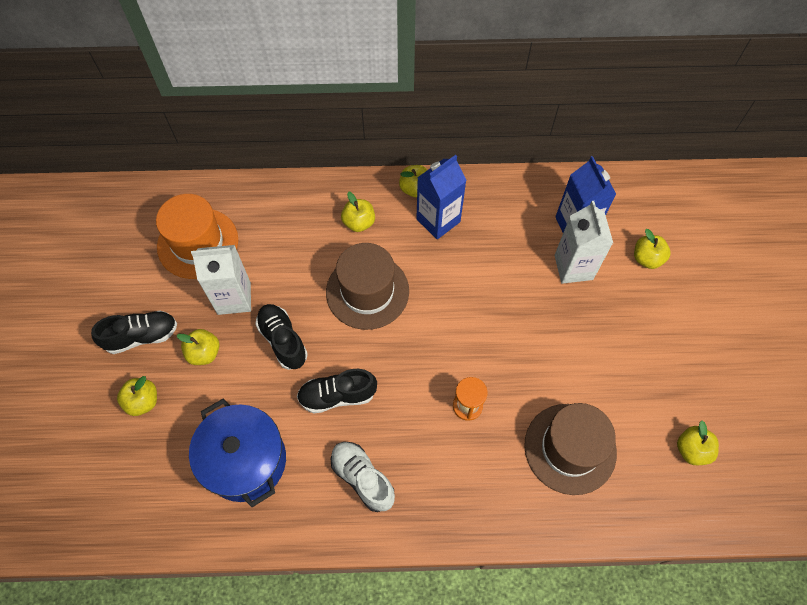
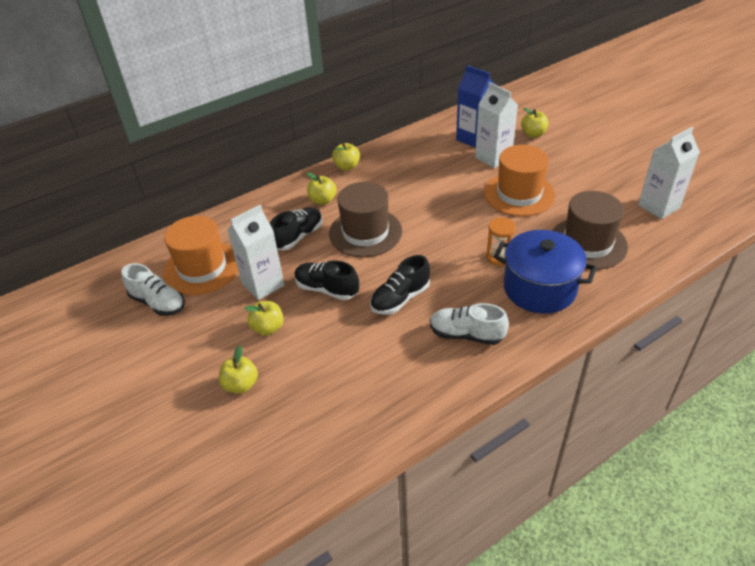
camera: 30 degrees left, 20 degrees down
black shoe [91,310,177,354] -> black shoe moved to [270,207,322,250]
blue pot [189,399,286,507] -> blue pot moved to [494,230,597,314]
blue carton [416,155,467,239] -> none
yellow apple [677,421,719,465] -> white carton [638,127,700,219]
none -> white shoe [121,263,185,316]
none -> orange hat [484,145,555,216]

